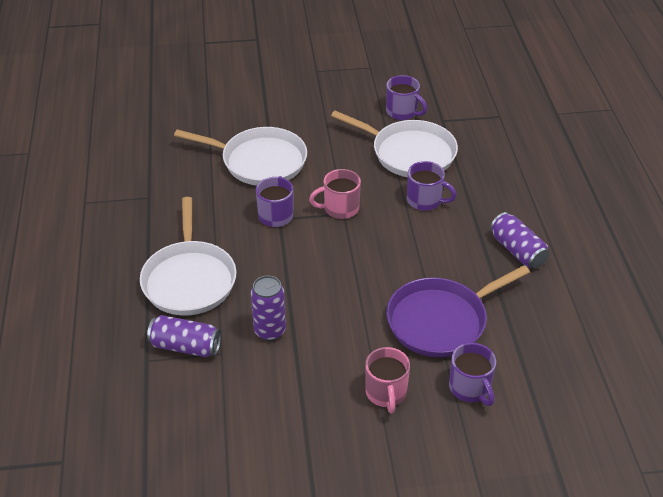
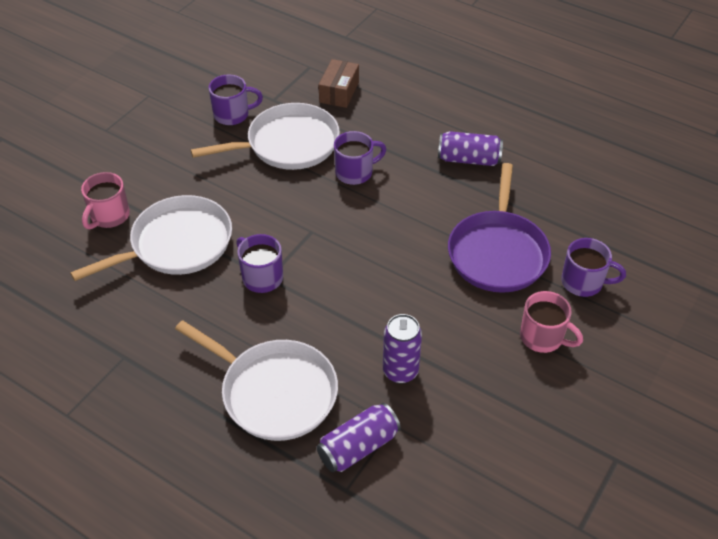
camera: 50 degrees left, 5 degrees up
pink mug [309,169,361,219] -> pink mug moved to [81,172,130,229]
none -> brown box [319,59,359,108]

